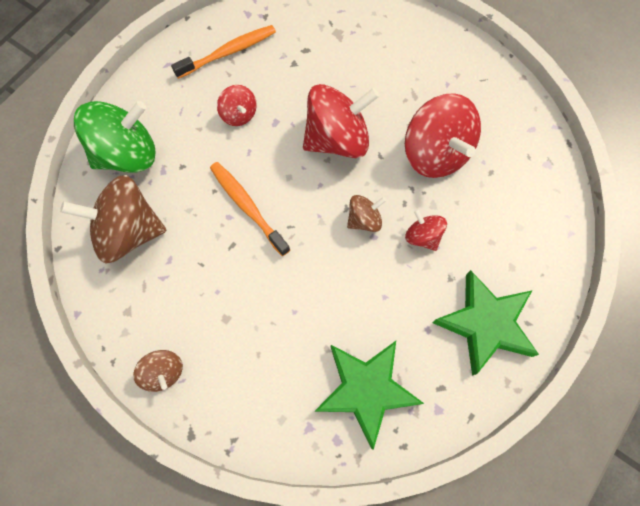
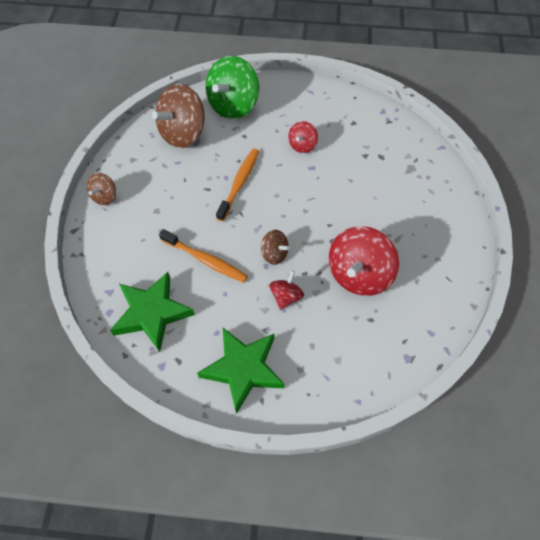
camera: 60 degrees right, 10 degrees down
brown spinning top [60,175,167,264] -> brown spinning top turned 105 degrees counterclockwise [152,84,204,148]
green spinning top [74,101,156,173] -> green spinning top turned 90 degrees clockwise [206,56,259,119]
orange toothbrush [171,25,276,79] -> orange toothbrush moved to [159,229,248,283]
red spinning top [303,84,379,158] -> none

